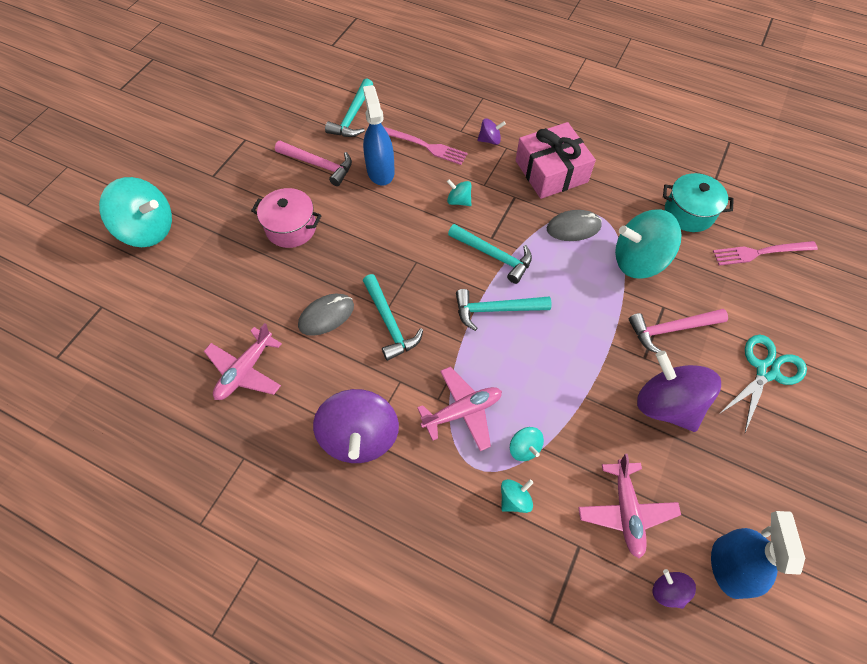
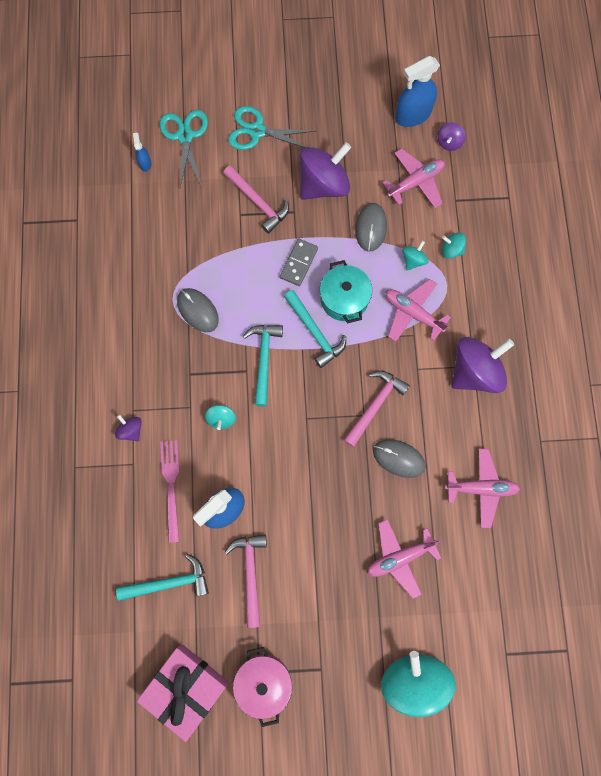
camera: 120 degrees left, 15 degrees up
pink pot [251,188,322,248] -> pink pot moved to [233,647,292,727]
turquoise hammer [363,274,423,361] -> pink hammer [344,371,410,447]
pink gift [516,122,596,199] -> pink gift moved to [137,644,229,742]
turquoise spinning top [615,209,682,279] -> none
purple spinning top [637,351,721,432] -> purple spinning top turned 150 degrees counterclockwise [299,142,351,200]
turquoise pot [663,173,734,232] -> turquoise pot moved to [320,260,372,324]
pink fork [713,241,818,266] -> blue spray bottle [133,133,151,172]
none -> turquoise scissors [159,110,208,190]
none -> grey domino [280,239,318,286]
none -> grey mouse [355,203,387,252]
none -> pink plane [368,519,441,599]

